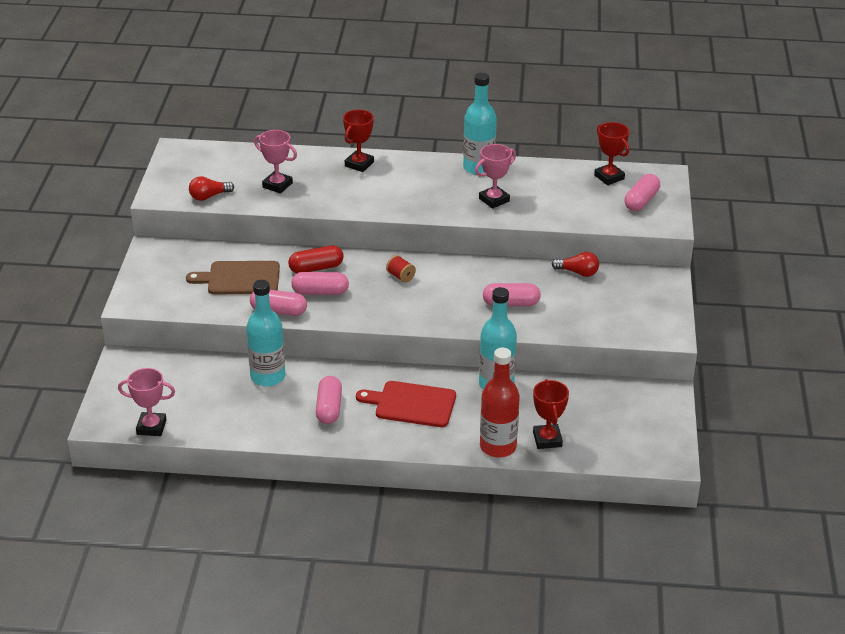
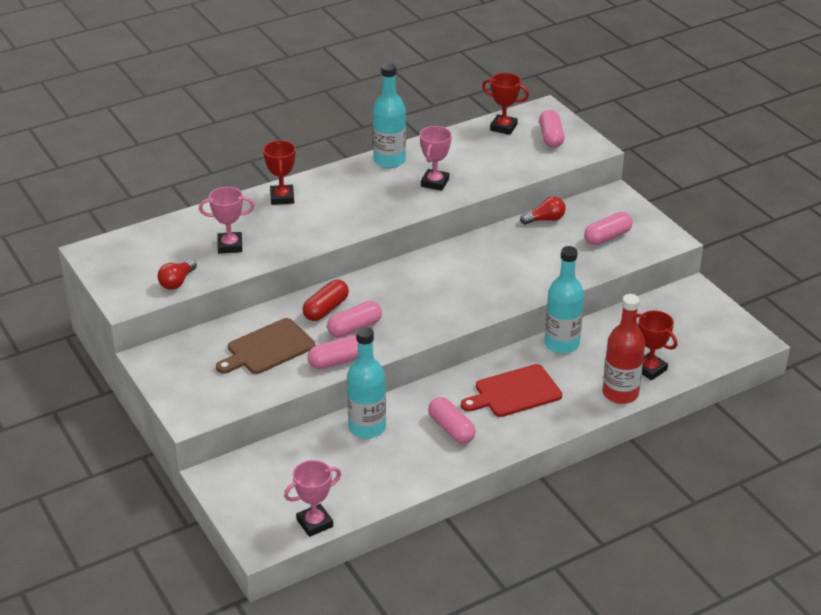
camera: 35 degrees left, 0 degrees up
red spool [386,255,416,283] -> none
pink capsule [483,283,541,306] -> pink capsule moved to [584,212,632,245]

